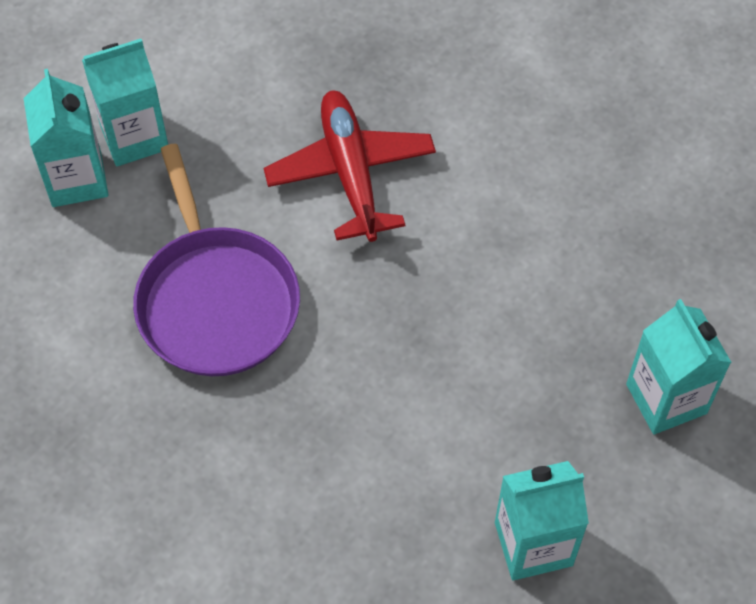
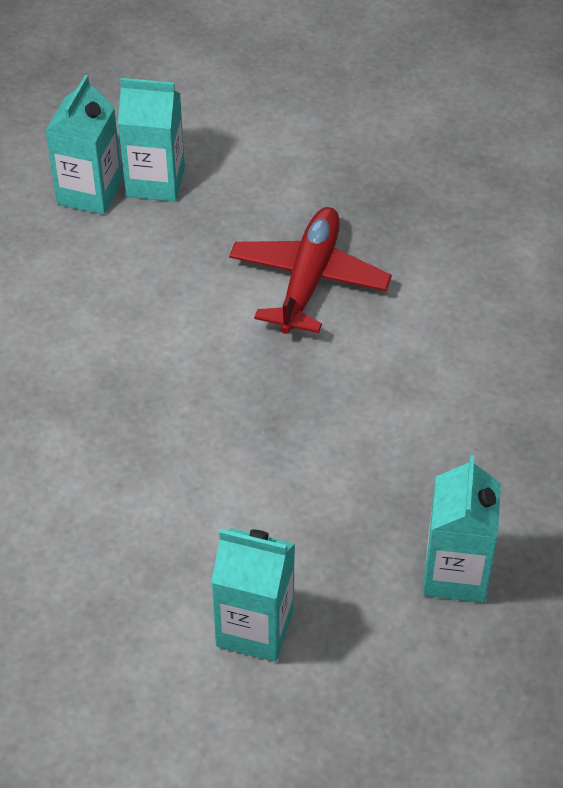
camera: 30 degrees right, 10 degrees down
purple pan [133,144,300,376] -> none

